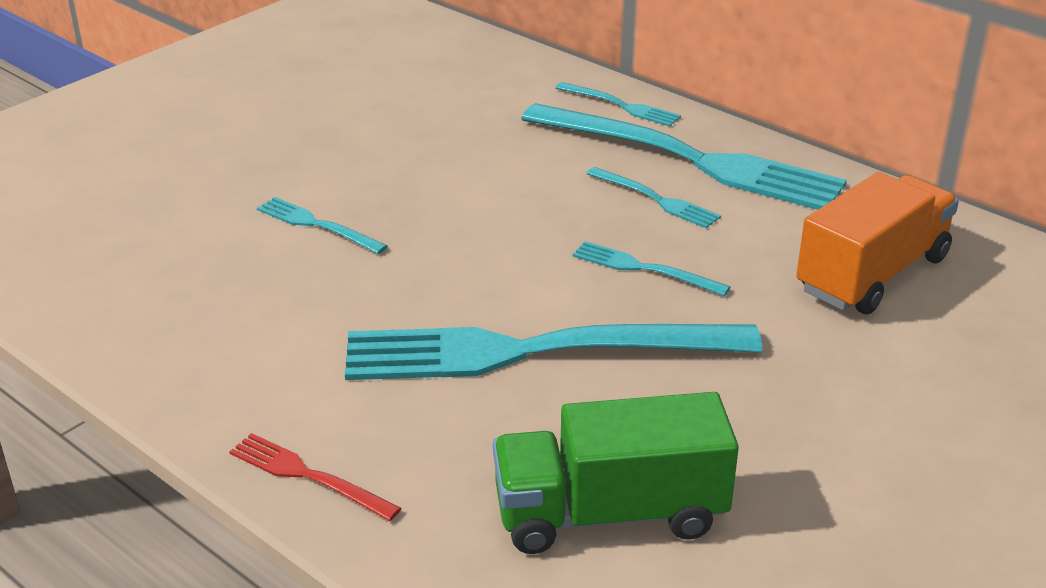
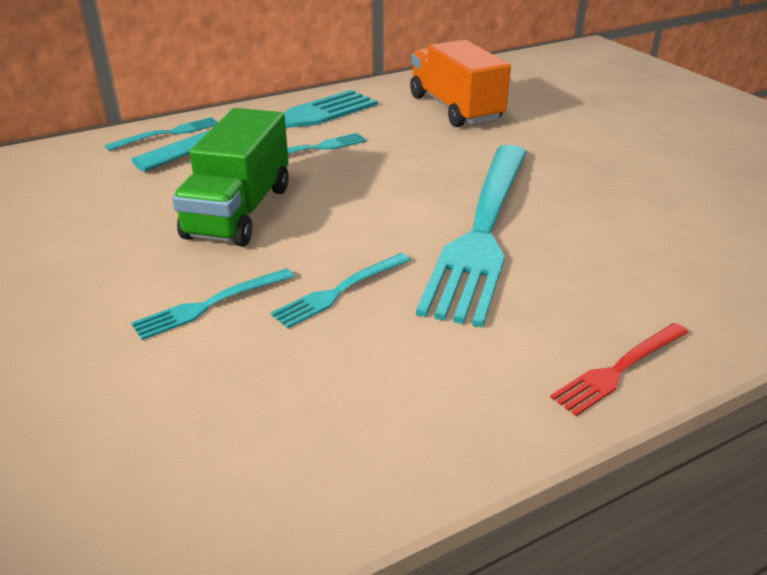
camera: 70 degrees left, 0 degrees up
green truck [493,392,739,554] -> green truck moved to [172,108,289,246]
turquoise fork [572,241,730,296] -> turquoise fork moved to [271,253,410,329]

